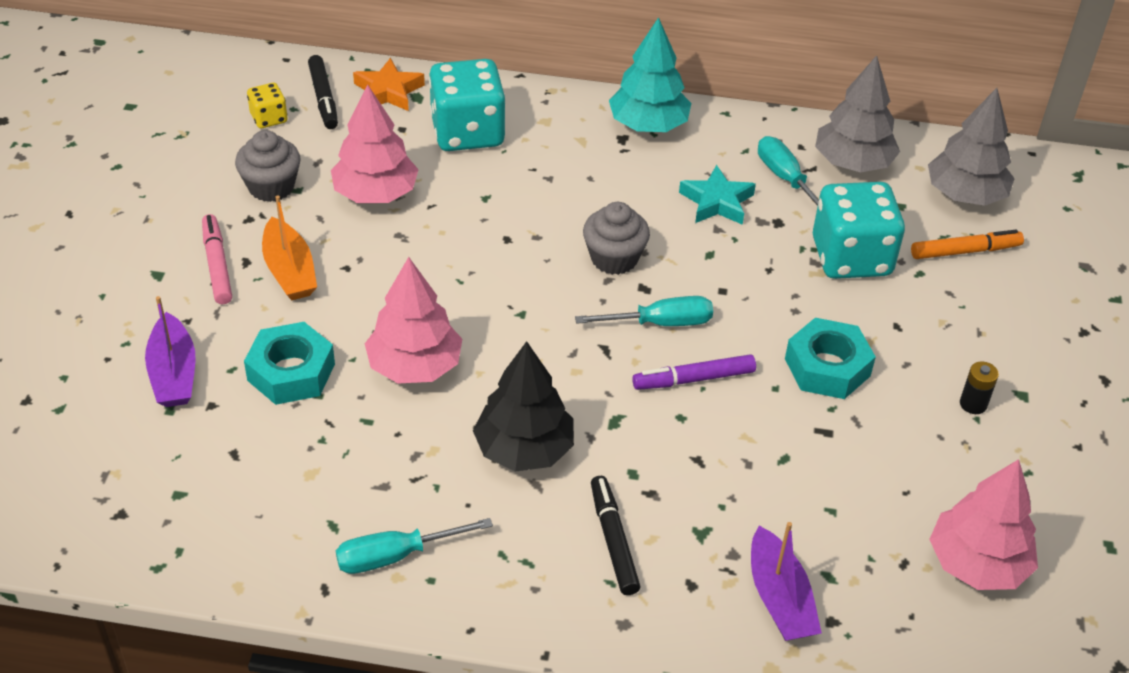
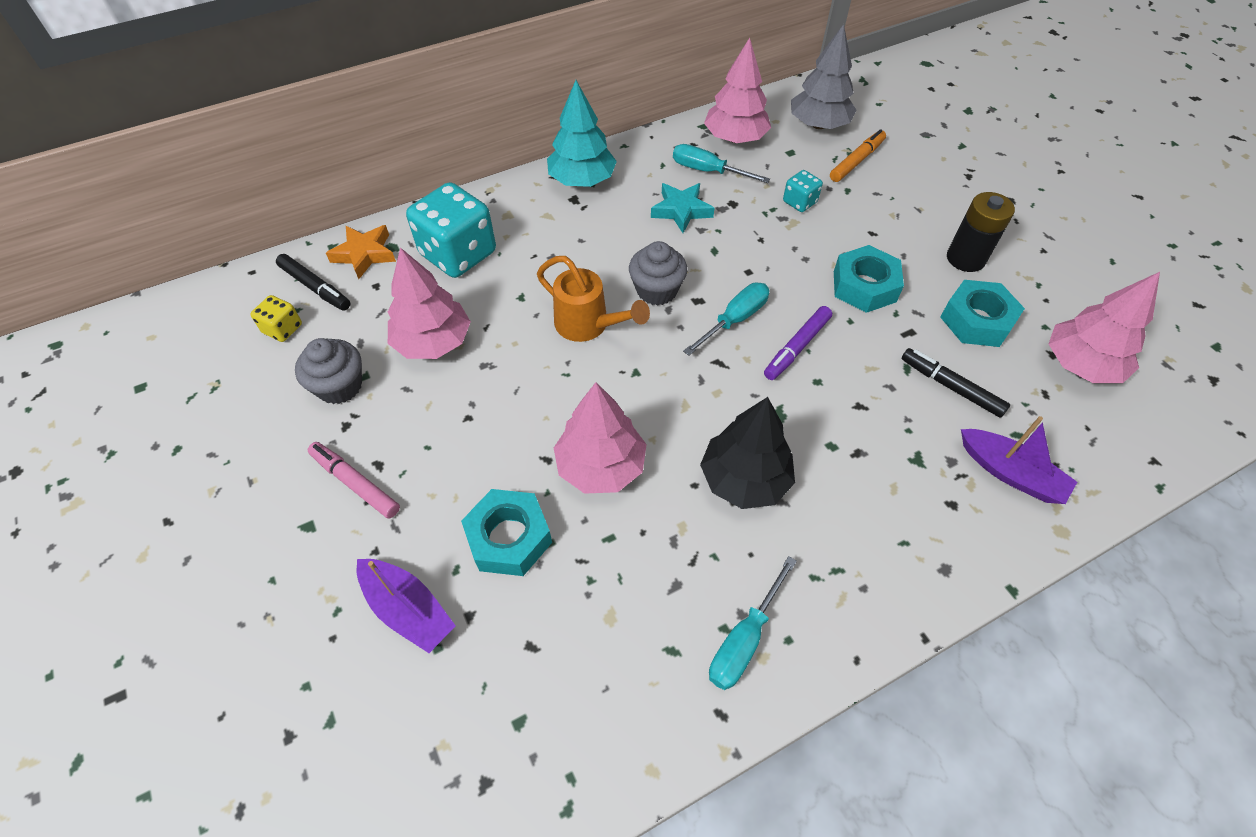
camera: 35 degrees left, 10 degrees up
orange boat [262,195,317,300] -> none
black marker [591,476,640,595] -> black marker moved to [902,348,1010,418]
turquoise dice [813,182,905,279] -> turquoise dice [783,170,823,212], size x0.48
grey tree [815,55,900,173] -> pink tree [704,38,771,143]
black battery [960,362,999,414] -> black battery [947,192,1015,272], size x1.80
none -> orange watering can [537,256,650,342]
none -> turquoise nut [940,280,1025,347]

